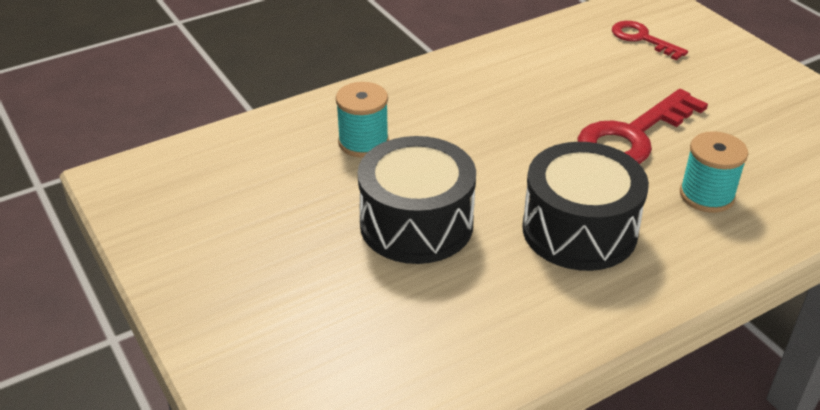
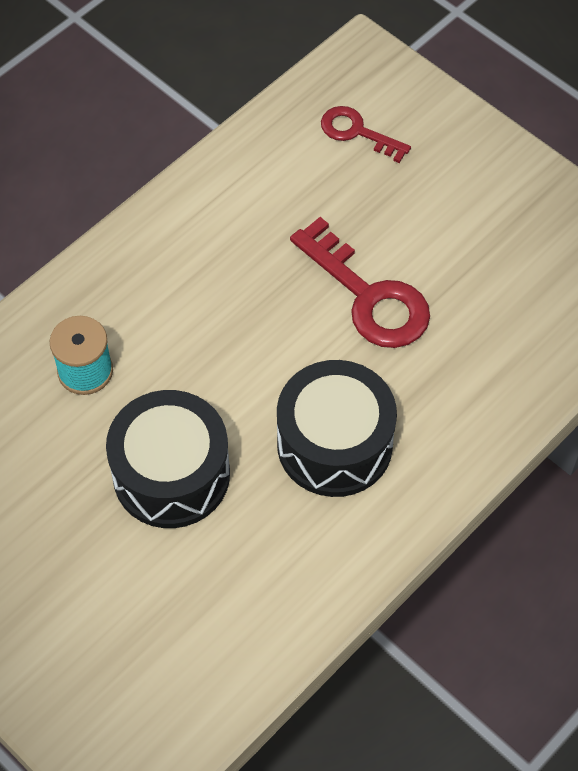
camera: 15 degrees left, 20 degrees up
red key [577,89,708,164] -> red key turned 75 degrees counterclockwise [290,217,430,348]
turquoise spool [680,131,748,213] -> none

